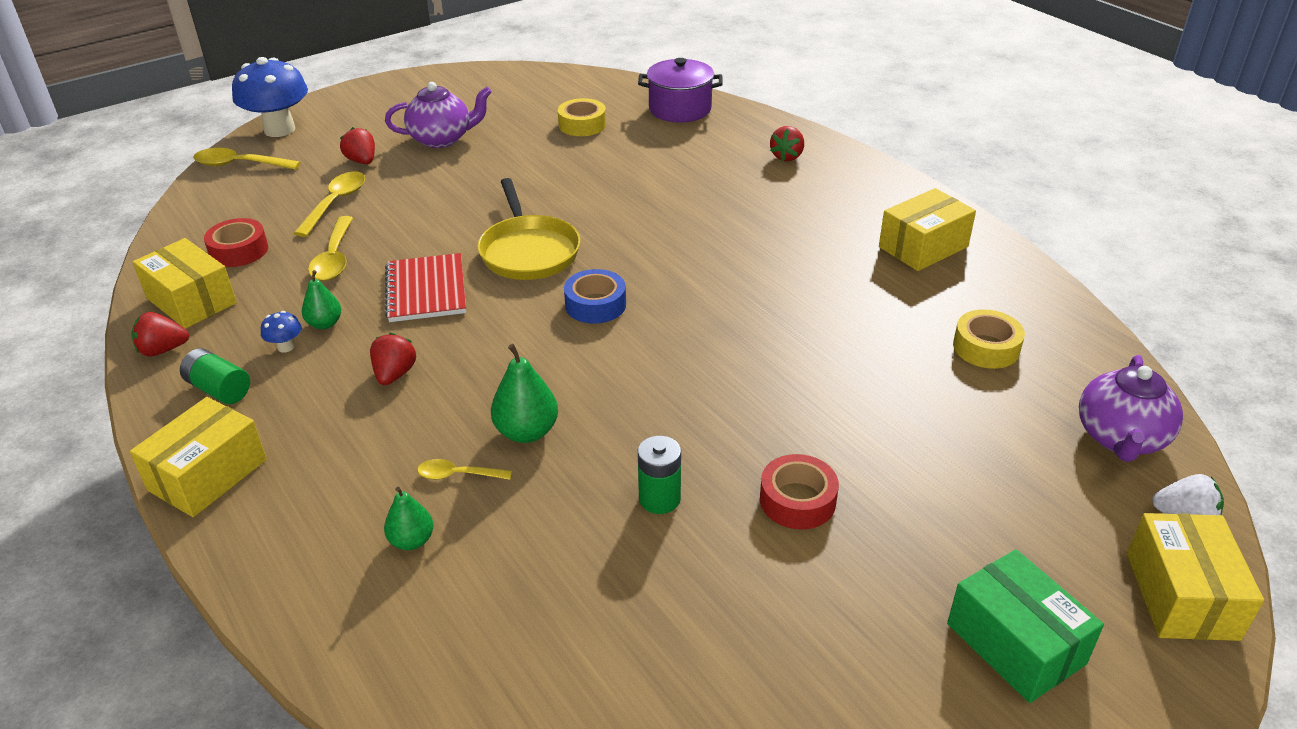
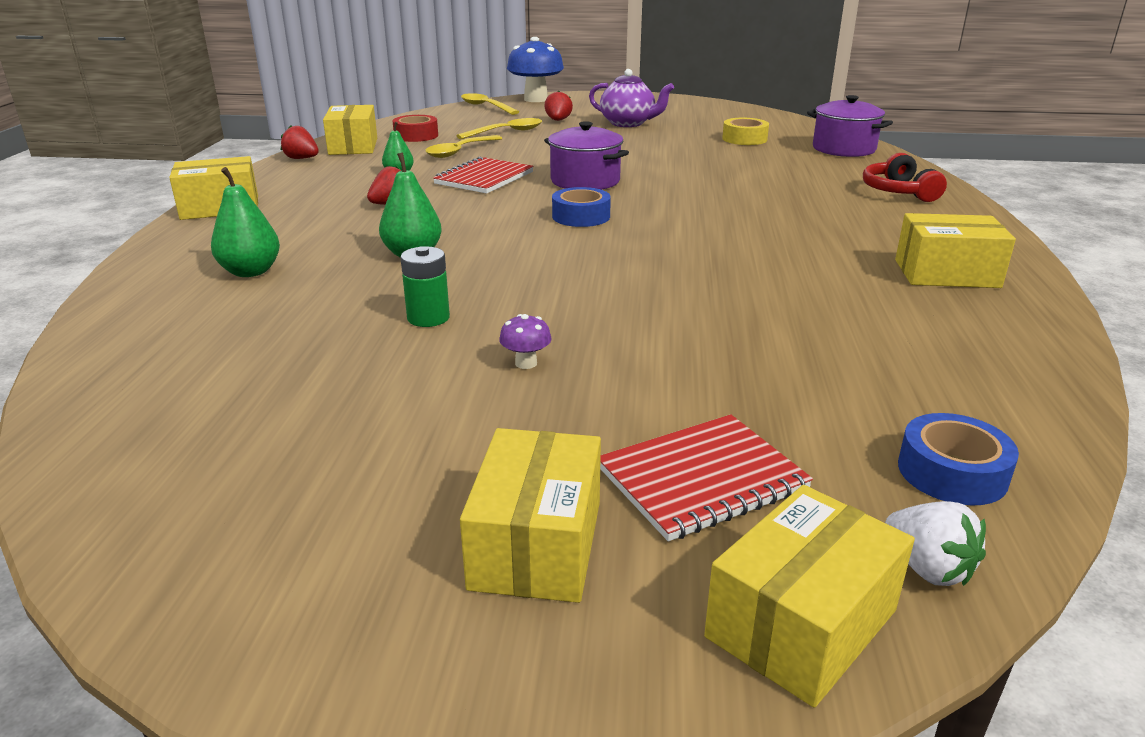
camera: 40 degrees right, 10 degrees down
green battery [180,348,250,404] -> none
blue mushroom [261,311,301,353] -> none
green pear [384,487,434,550] -> green pear [211,167,280,277], size x1.54
yellow spoon [417,459,512,480] -> none
yellow pan [477,178,580,280] -> purple pot [544,121,629,190]
red tape [760,454,839,529] -> purple mushroom [499,314,551,369]
red strawberry [770,126,804,161] -> red headphones [863,153,947,202]
green box [947,549,1104,703] -> yellow box [460,428,601,603]
yellow tape [953,309,1025,369] -> none
purple teapot [1079,355,1183,462] -> blue tape [898,413,1019,506]
none -> red notebook [600,414,813,541]

